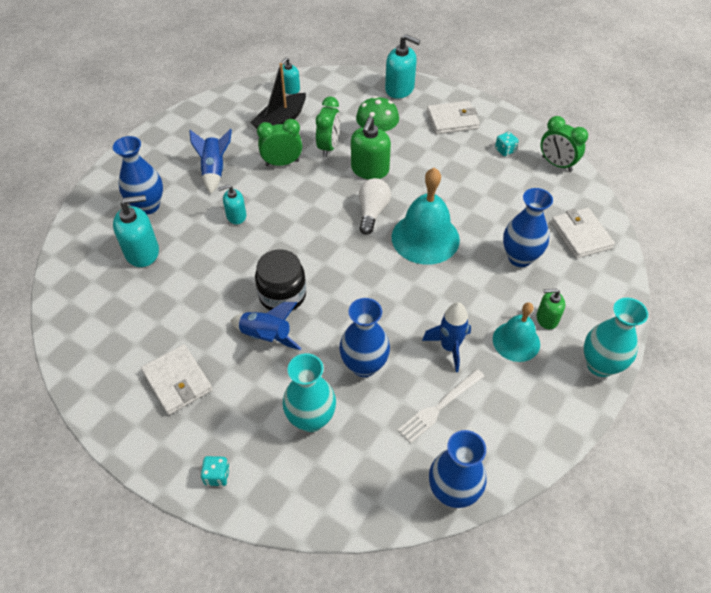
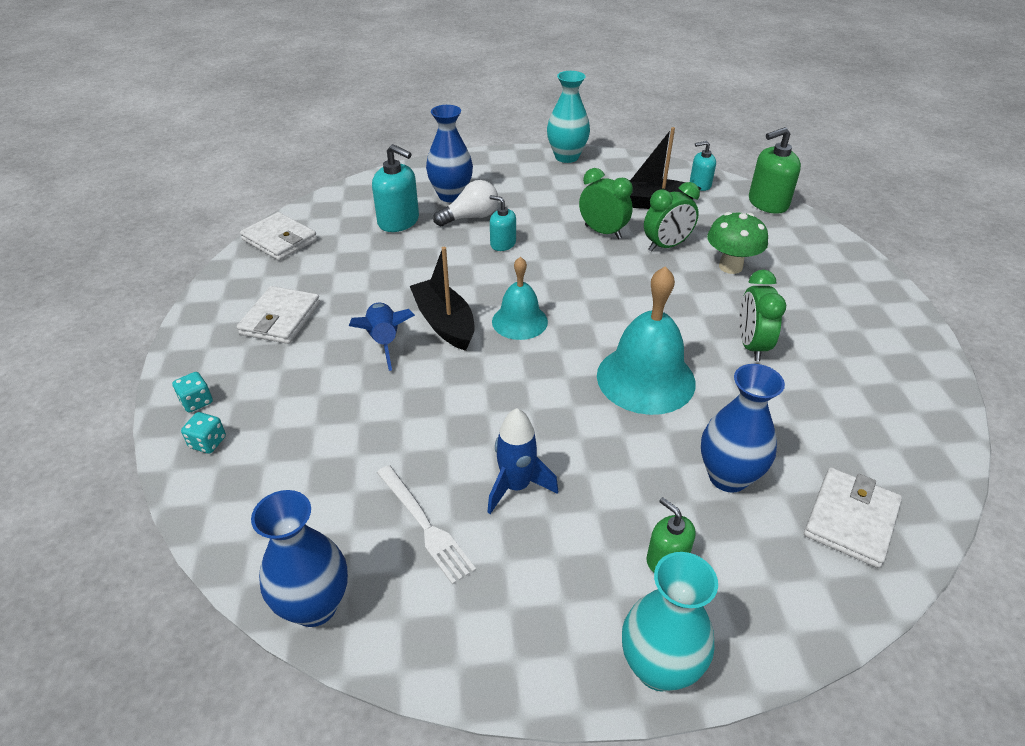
camera: 50 degrees right, 10 degrees down
blue rocket [189,129,232,194] -> none
black jar [255,249,306,311] -> black boat [410,247,475,351]
turquoise vase [283,353,336,432] -> turquoise vase moved to [547,71,590,163]
blue vase [339,298,390,377] -> none
green soap dispenser [351,116,391,179] -> green soap dispenser moved to [749,127,801,214]
white light bulb [359,178,391,235] -> white light bulb moved to [433,180,498,226]
turquoise soap dispenser [385,34,420,99] -> none
white fork [398,369,484,443] -> white fork turned 135 degrees counterclockwise [377,465,476,585]
white wallet [427,101,480,134] -> white wallet moved to [240,212,317,261]
turquoise bell [493,303,540,362] -> turquoise bell moved to [492,257,548,340]
turquoise dice [495,132,518,156] -> turquoise dice moved to [181,412,226,454]
green clock [540,116,588,172] -> green clock moved to [739,269,786,361]

